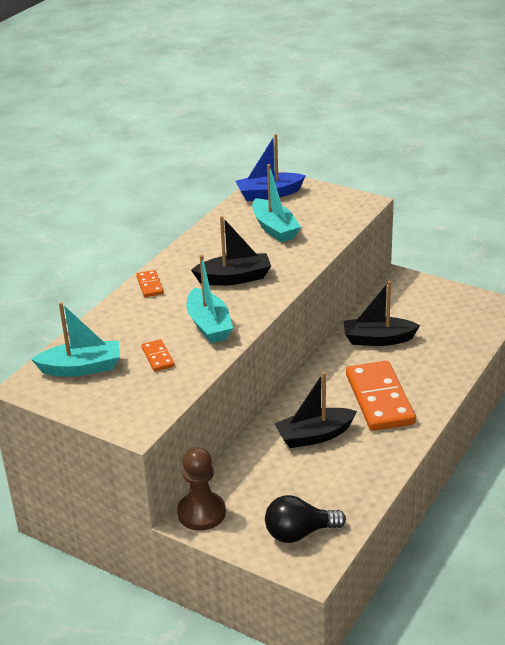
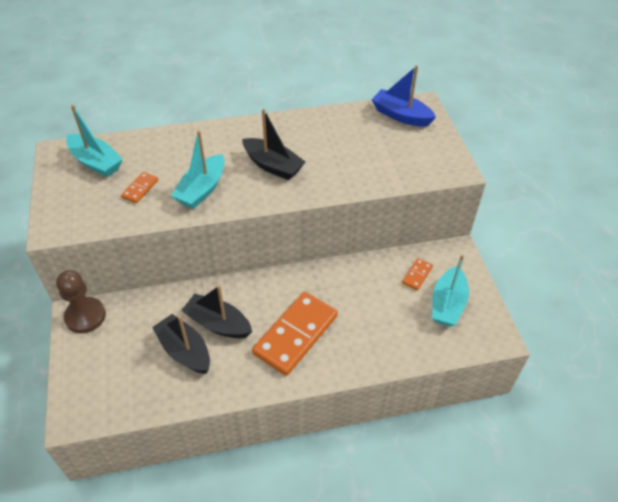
camera: 45 degrees right, 15 degrees up
orange domino [136,270,164,297] -> orange domino moved to [402,258,433,290]
turquoise boat [252,164,301,242] -> turquoise boat moved to [432,254,469,327]
black light bulb [265,495,346,543] -> none
black boat [344,281,420,346] -> black boat moved to [152,314,210,374]

